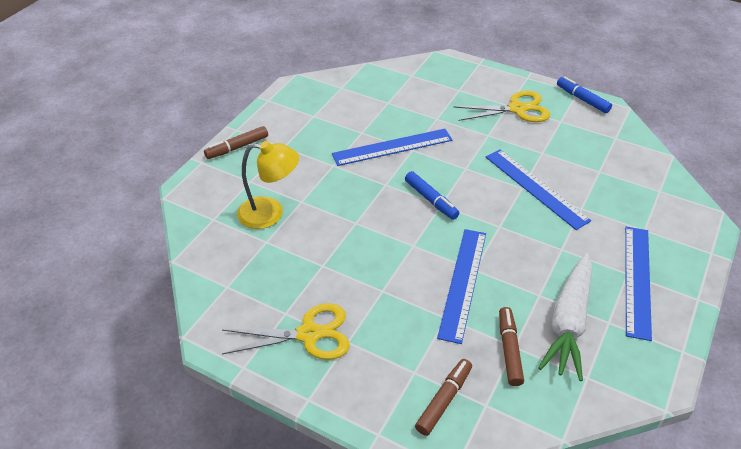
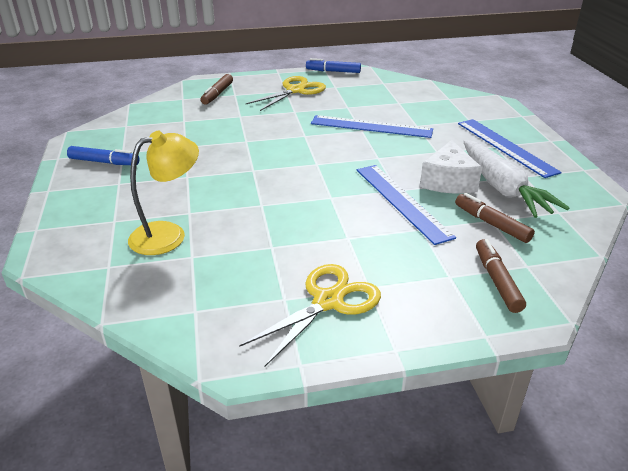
camera: 40 degrees left, 10 degrees down
brown marker [204,126,268,159] -> brown marker moved to [201,74,233,104]
blue ruler [332,129,452,166] -> none
blue marker [405,171,459,220] -> blue marker moved to [67,146,139,165]
none -> white cheese [420,140,482,194]

